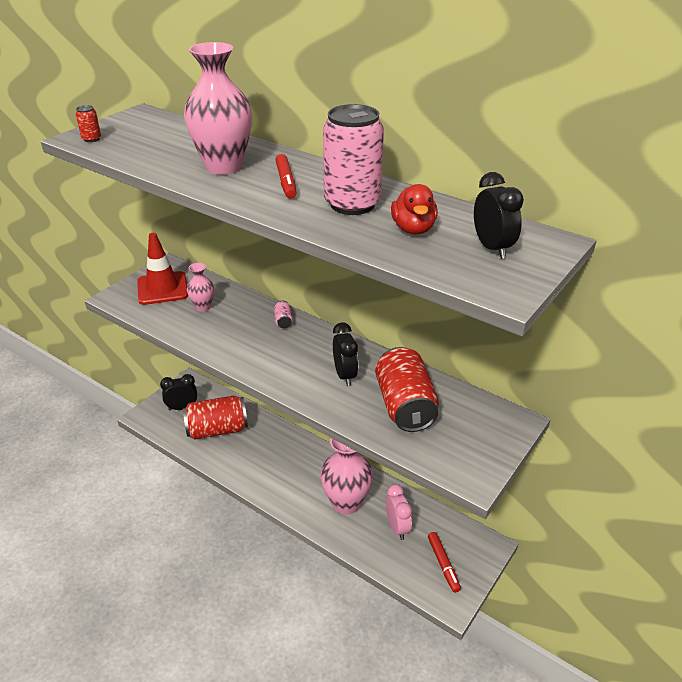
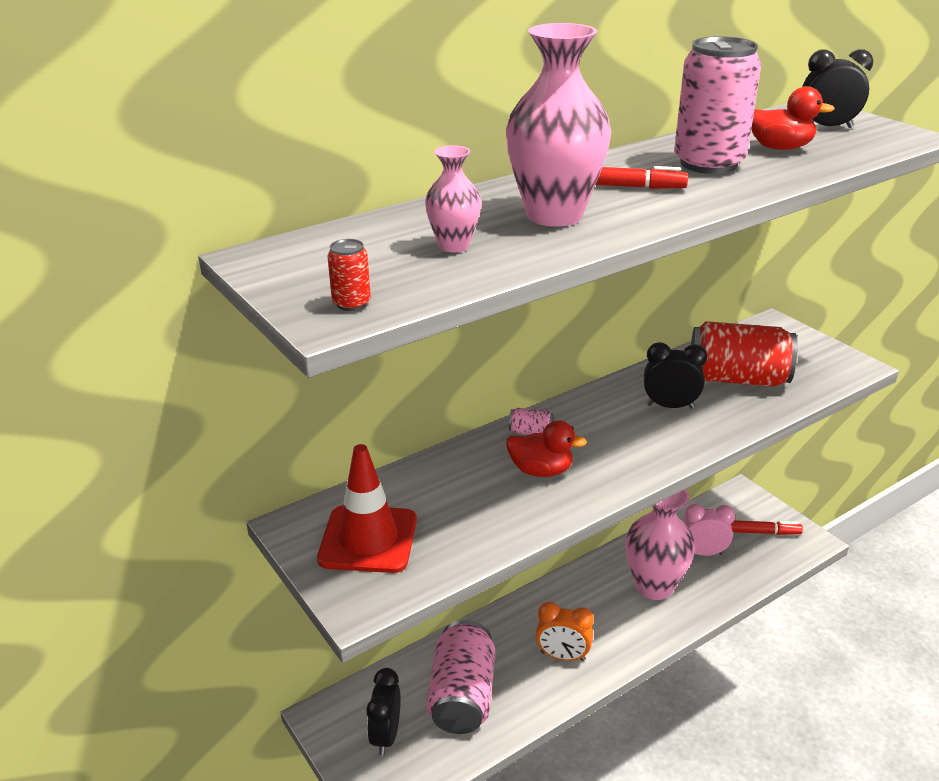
camera: 70 degrees left, 5 degrees down
red can [183,395,248,440] -> pink can [426,620,495,734]
pink vase [187,263,214,312] -> pink vase moved to [425,145,481,253]
none -> red duck [506,420,587,477]
none -> orange clock [536,602,594,661]

